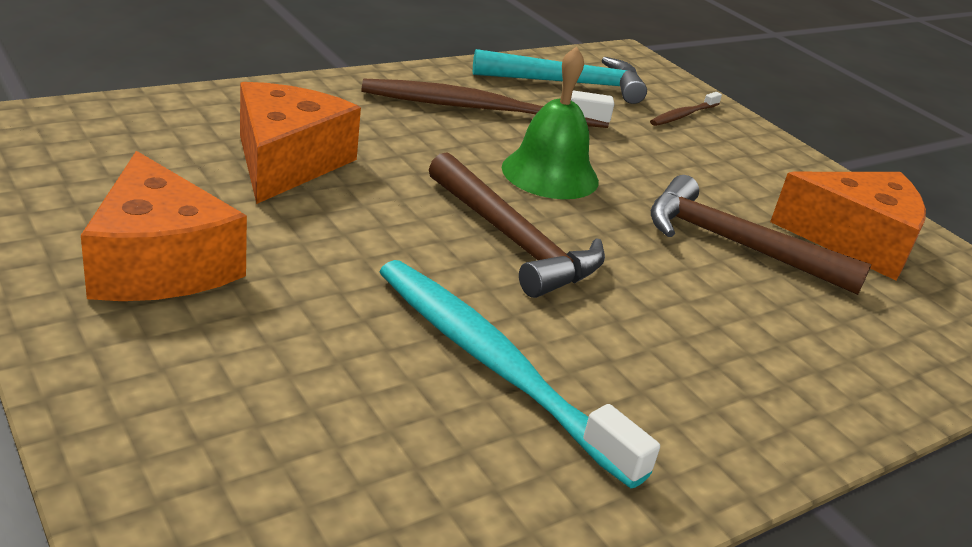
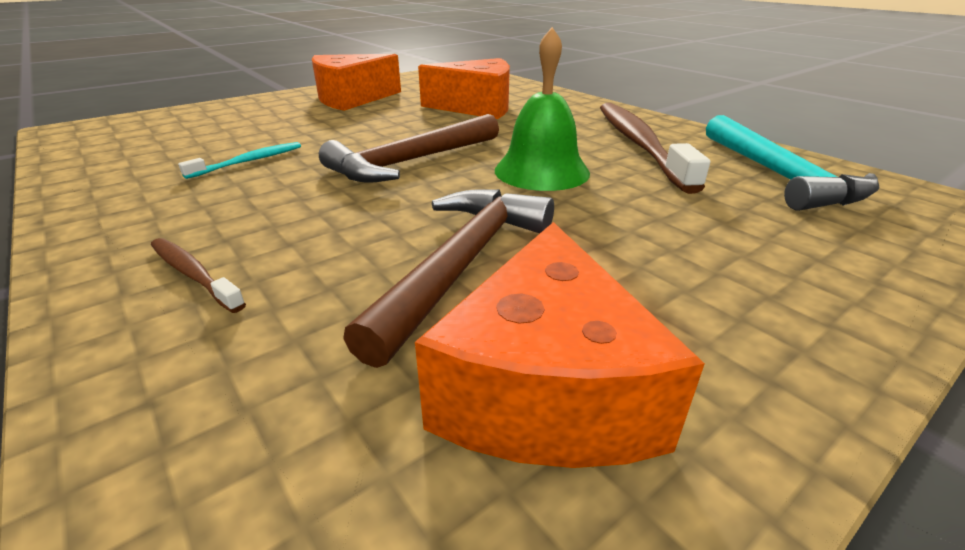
camera: 90 degrees right, 0 degrees up
turquoise toothbrush [379,260,660,488] -> turquoise toothbrush [178,142,301,179], size x0.46
brown toothbrush [650,92,722,126] -> brown toothbrush moved to [151,238,246,313]

